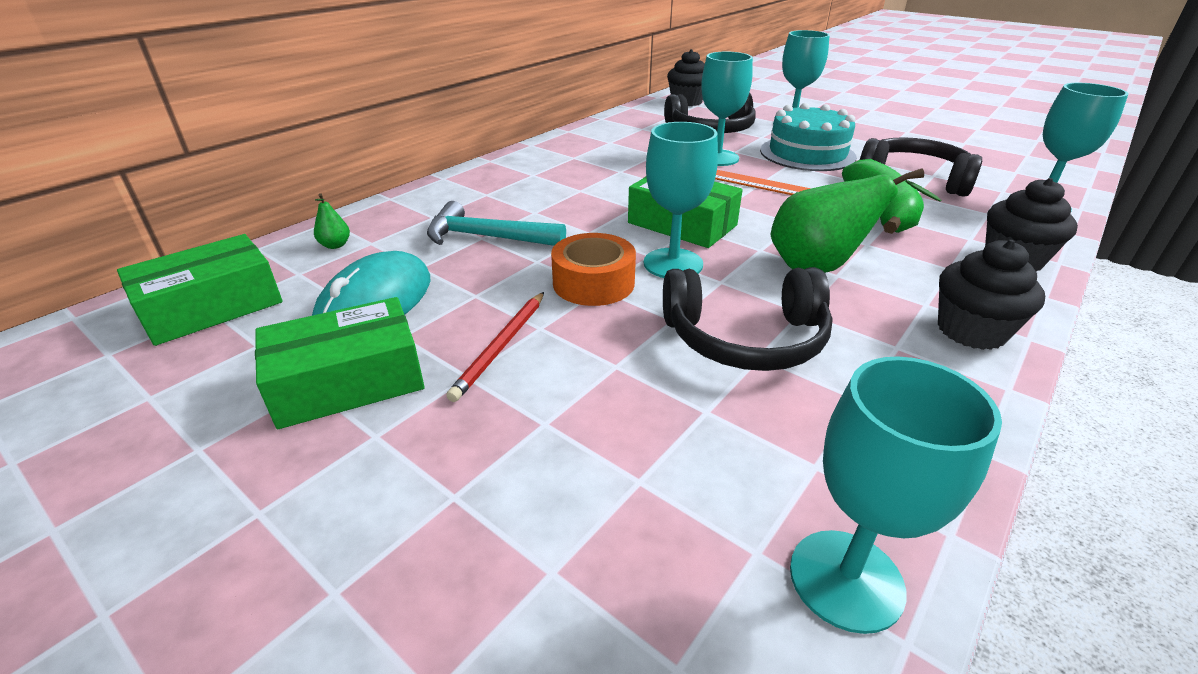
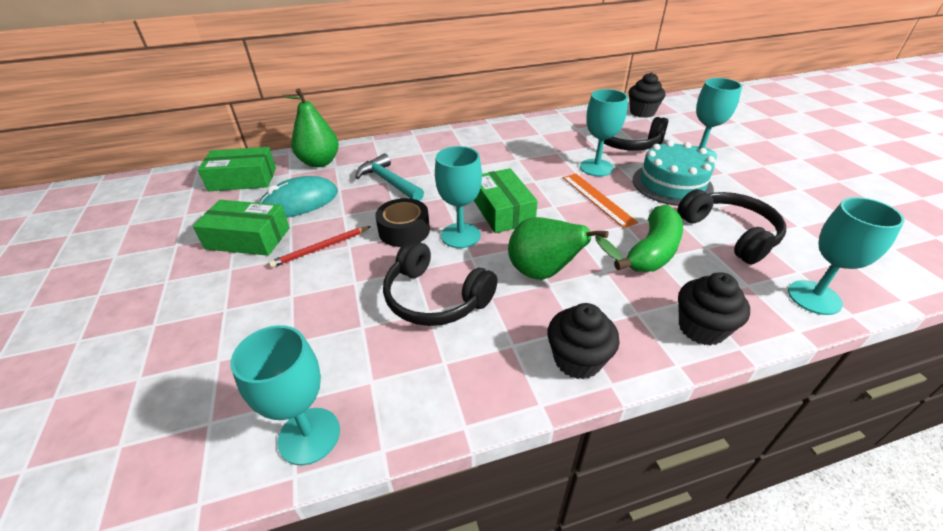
camera: 35 degrees right, 5 degrees up
green pear [314,193,350,249] -> green pear [283,89,339,167], size x2.38
orange tape [551,233,636,306] -> black tape [375,198,430,247]

